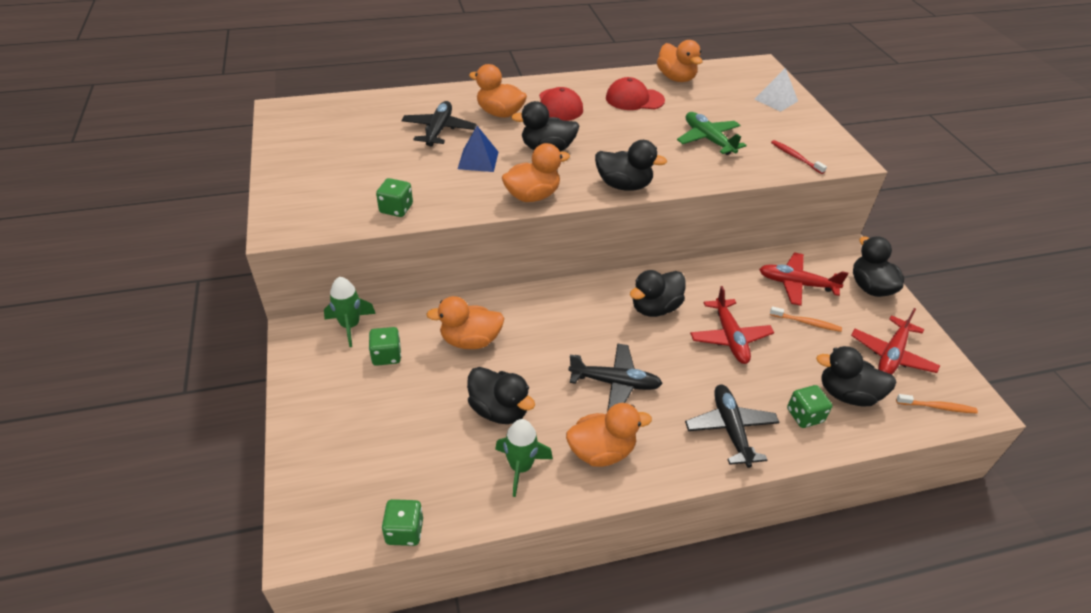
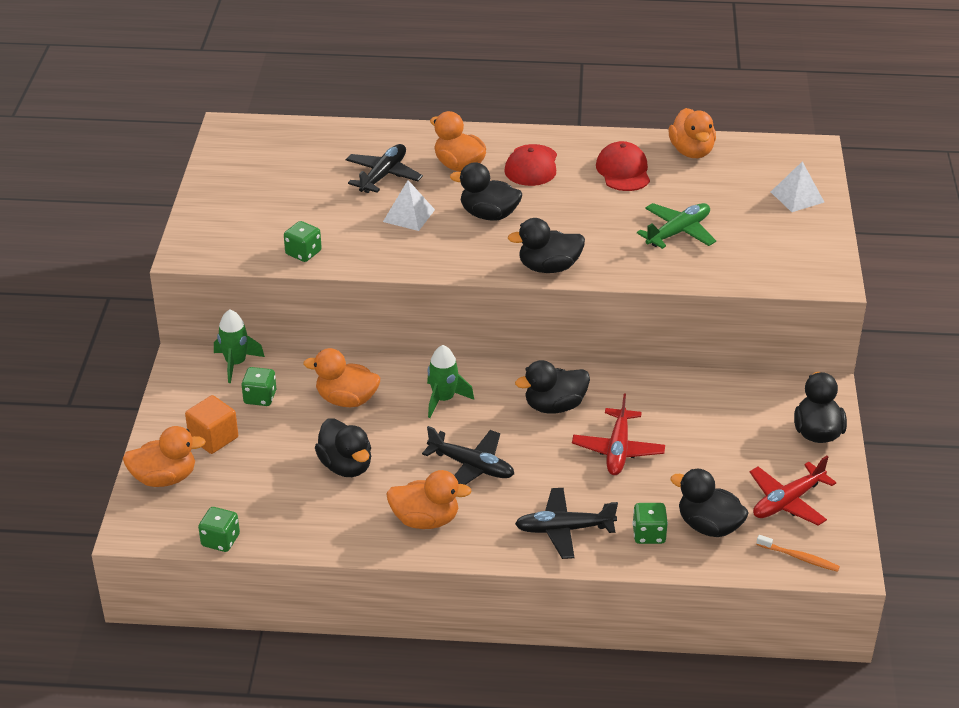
camera: 20 degrees right, 5 degrees down
blue pyramid [458,126,498,172] -> white pyramid [383,180,435,231]
green rocket [495,419,553,497] -> green rocket moved to [427,345,474,418]
orange duck [502,143,570,202] -> orange duck moved to [123,426,206,487]
black duck [595,140,667,191] -> black duck turned 135 degrees clockwise [508,218,585,273]
red cap [606,77,665,110] -> red cap turned 60 degrees clockwise [596,141,650,191]
green plane [677,112,747,155] -> green plane turned 60 degrees clockwise [637,203,716,249]
black plane [685,384,780,468] -> black plane turned 105 degrees counterclockwise [515,488,618,559]
red plane [759,252,848,306] -> none
orange toothbrush [770,306,842,332] -> none
red toothbrush [771,140,827,174] -> none
none -> orange cube [185,395,238,454]

